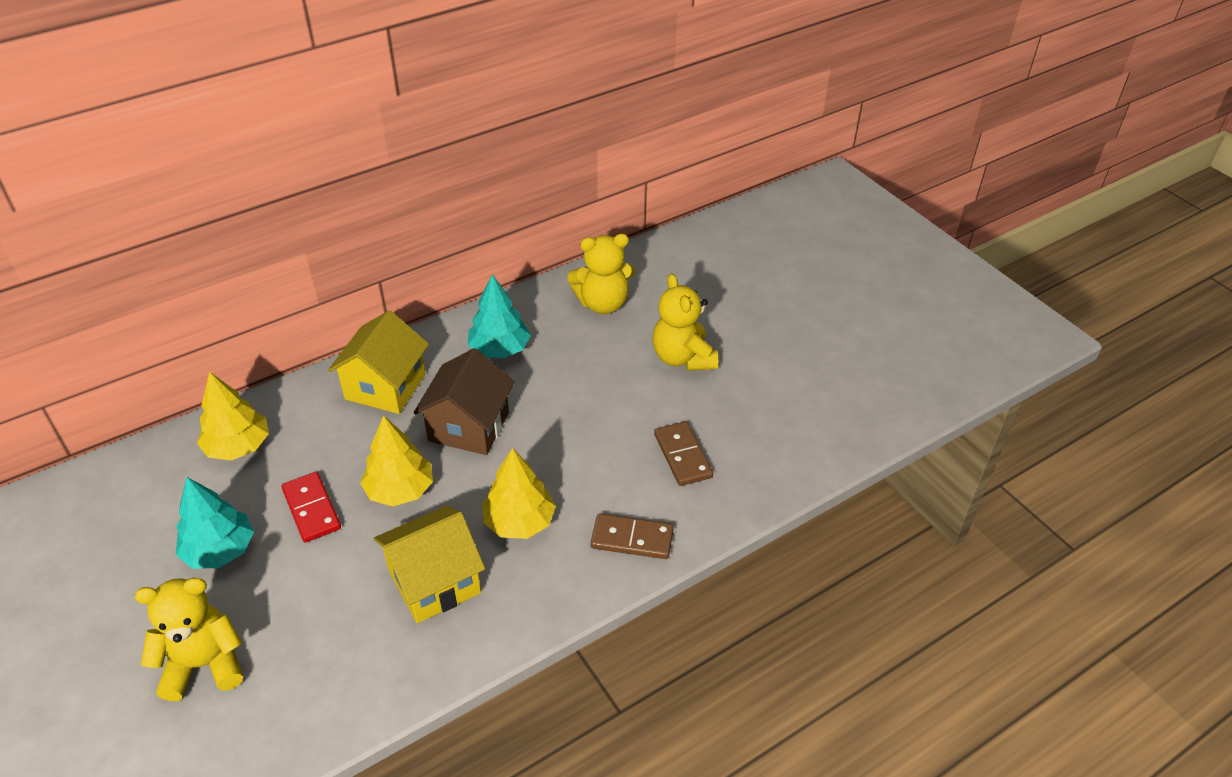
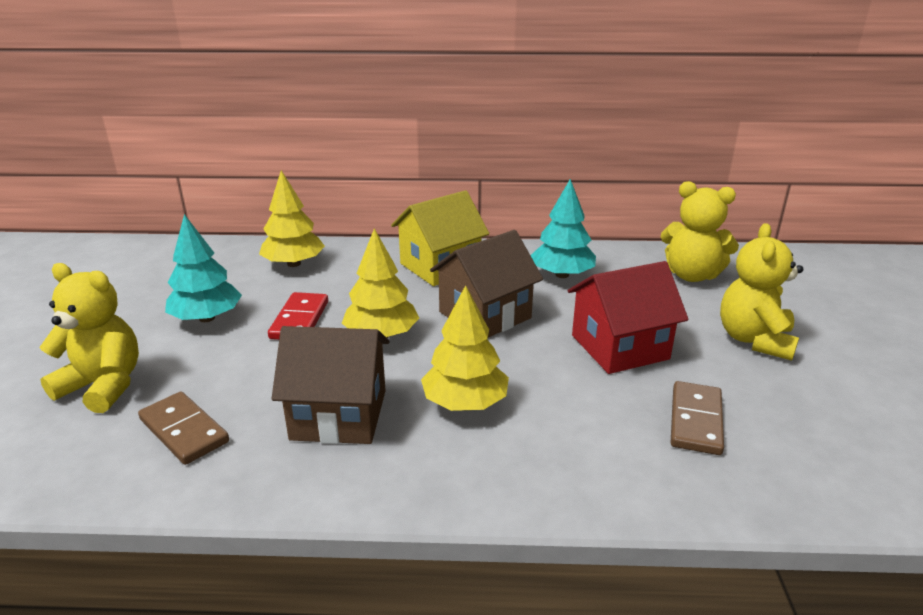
camera: 35 degrees right, 15 degrees down
yellow house [374,506,485,623] -> brown house [272,326,389,444]
brown domino [590,513,674,559] -> brown domino moved to [138,392,229,465]
none -> red house [568,261,689,374]

